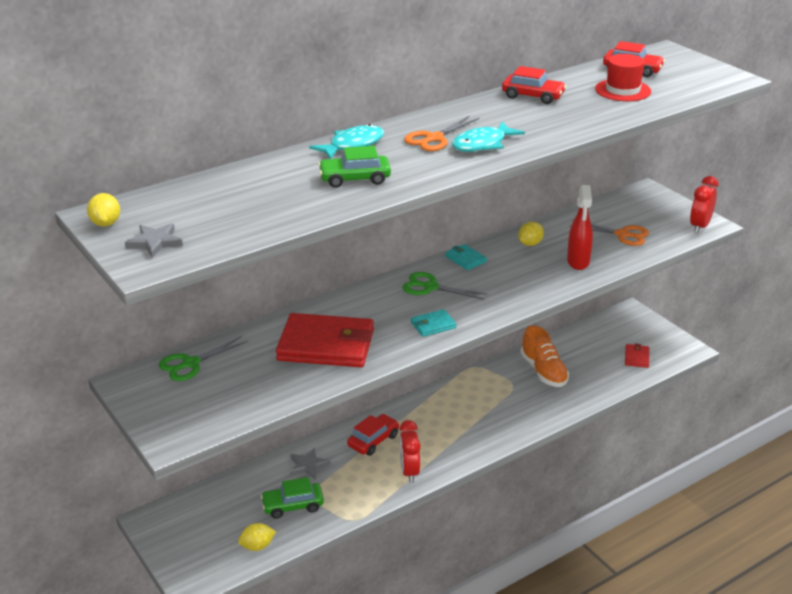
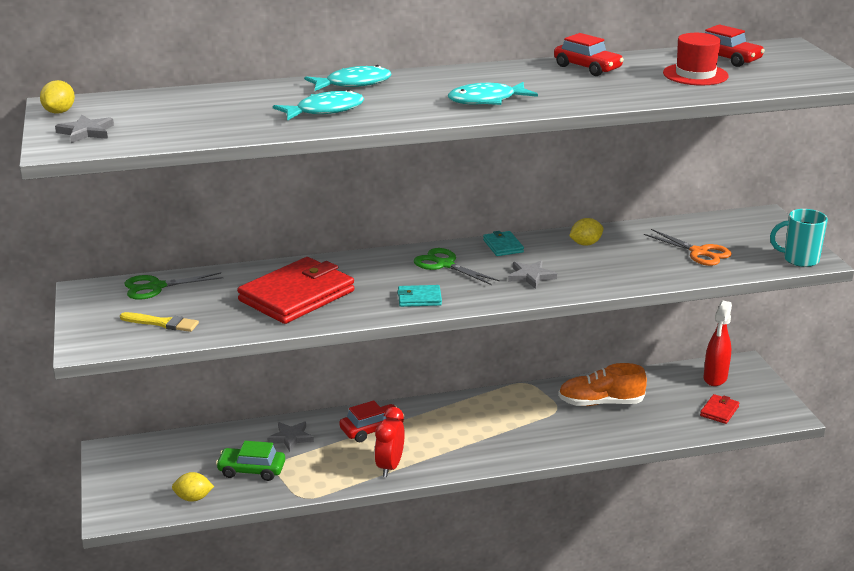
camera: 20 degrees right, 5 degrees down
red wallet [276,313,374,367] -> red wallet turned 75 degrees counterclockwise [237,257,354,324]
green car [318,146,391,188] -> turquoise fish [273,89,364,121]
orange scissors [404,115,479,151] -> none
orange shoe [521,325,569,387] -> orange shoe turned 90 degrees clockwise [558,363,647,406]
red spray bottle [567,185,593,270] -> red spray bottle moved to [704,301,732,386]
red clock [690,176,719,233] -> turquoise mug [770,209,828,267]
none -> yellow brush [120,312,199,332]
none -> grey star [508,260,557,289]

